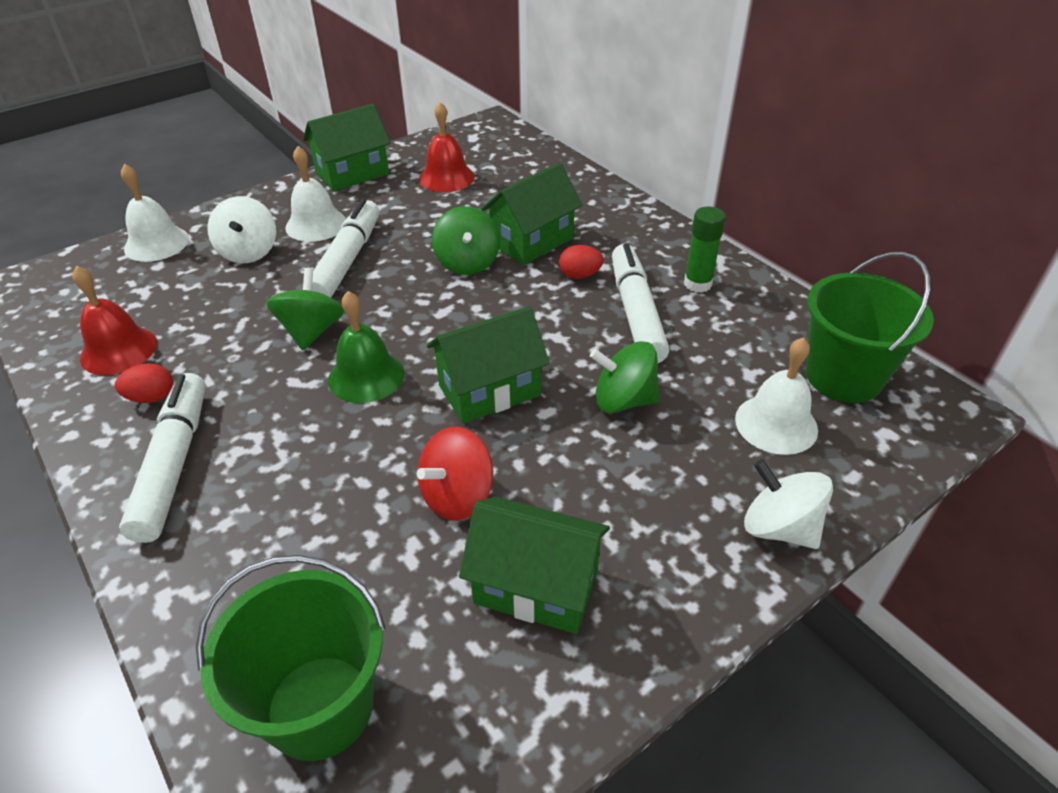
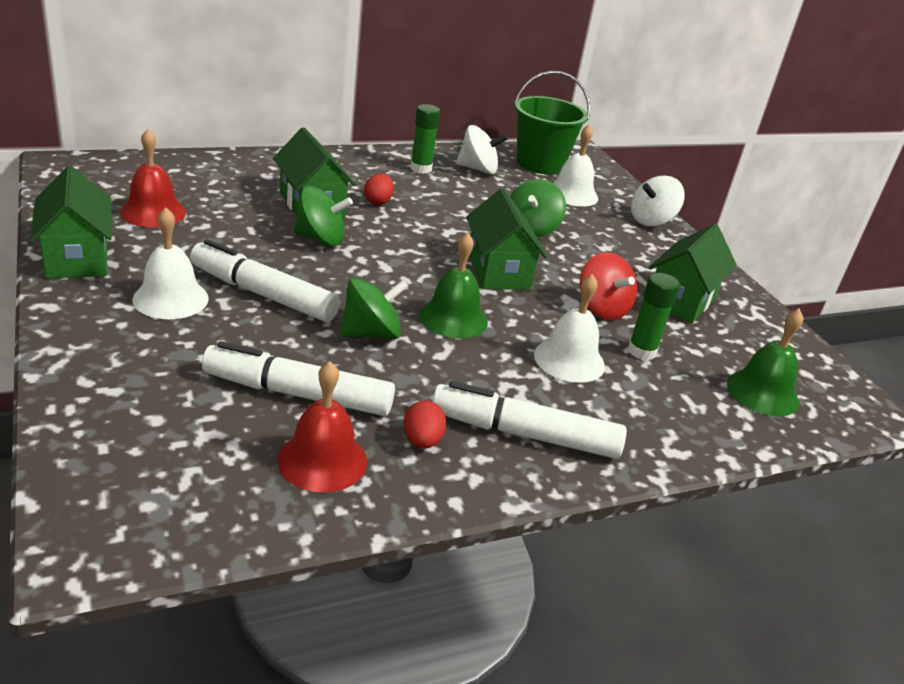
camera: 80 degrees left, 10 degrees down
white bell [121,164,189,262] -> white bell moved to [534,274,605,383]
green bucket [196,555,385,761] -> green bell [727,309,803,416]
white spinning top [207,196,276,263] -> white spinning top moved to [456,125,508,174]
green spinning top [267,268,344,350] -> green spinning top turned 135 degrees clockwise [340,278,408,339]
white marker [612,243,669,363] -> white marker moved to [202,341,395,416]
none -> green glue stick [628,273,680,360]

